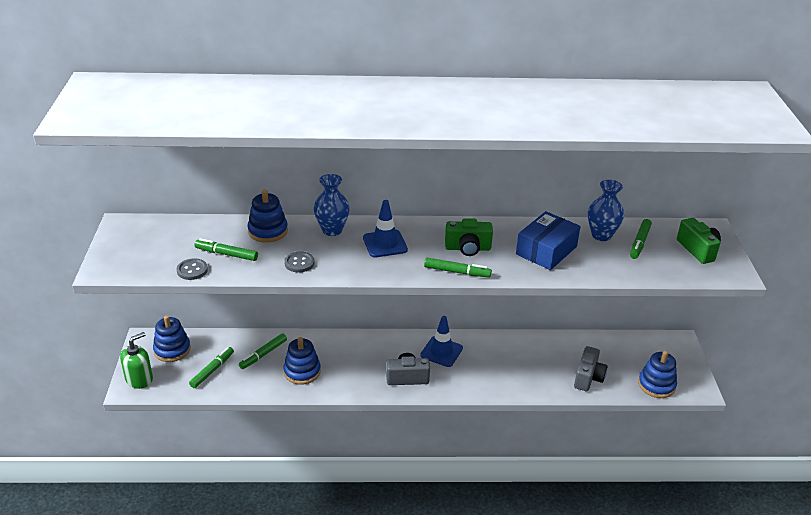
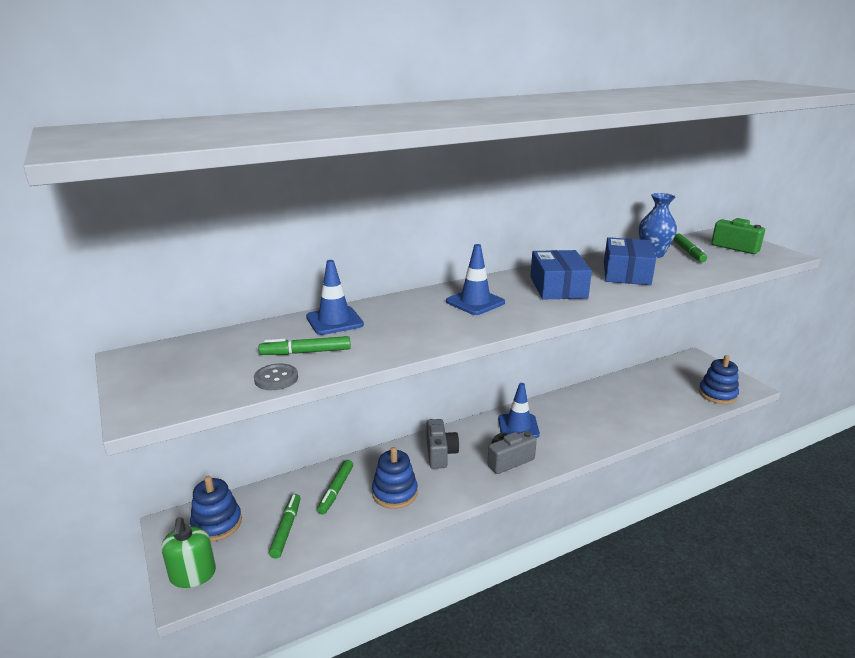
camera: 25 degrees left, 10 degrees down
green soap dispenser [120,332,153,389] -> green soap dispenser turned 150 degrees clockwise [161,517,216,588]
blue stacking toy [248,190,288,243] -> blue traffic cone [306,260,364,335]
grey button [284,251,314,272] -> none
blue vase [314,174,350,236] -> none
green marker [424,258,492,278] -> none
green camera [445,218,493,256] -> blue box [530,250,592,299]
grey camera [574,346,608,391] -> grey camera moved to [426,419,459,469]

